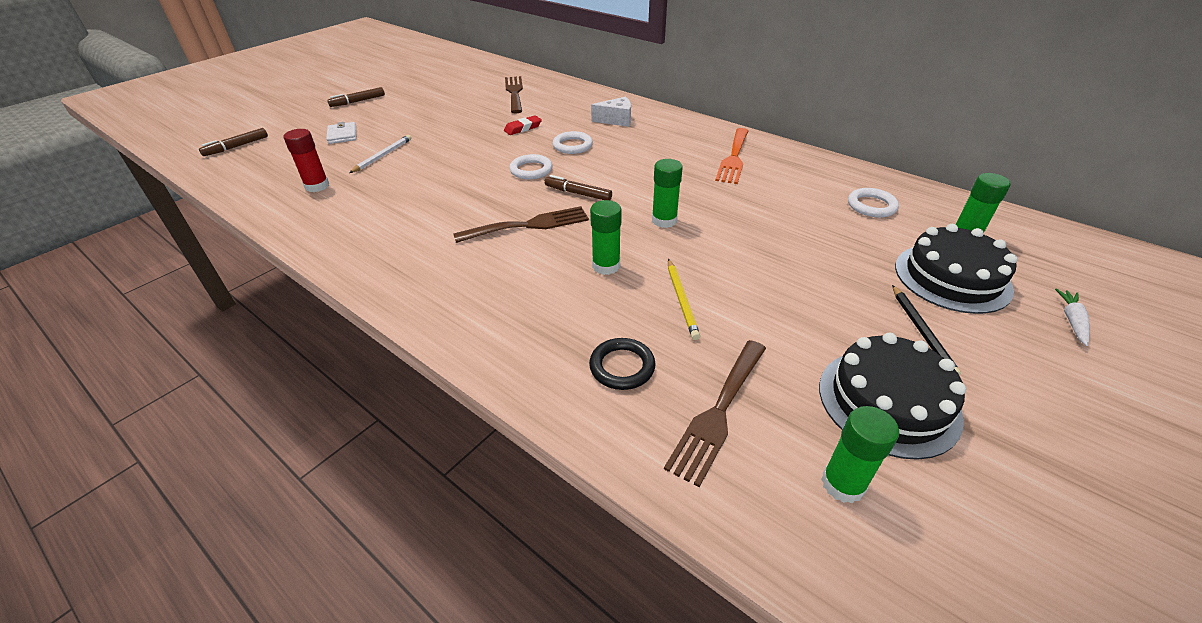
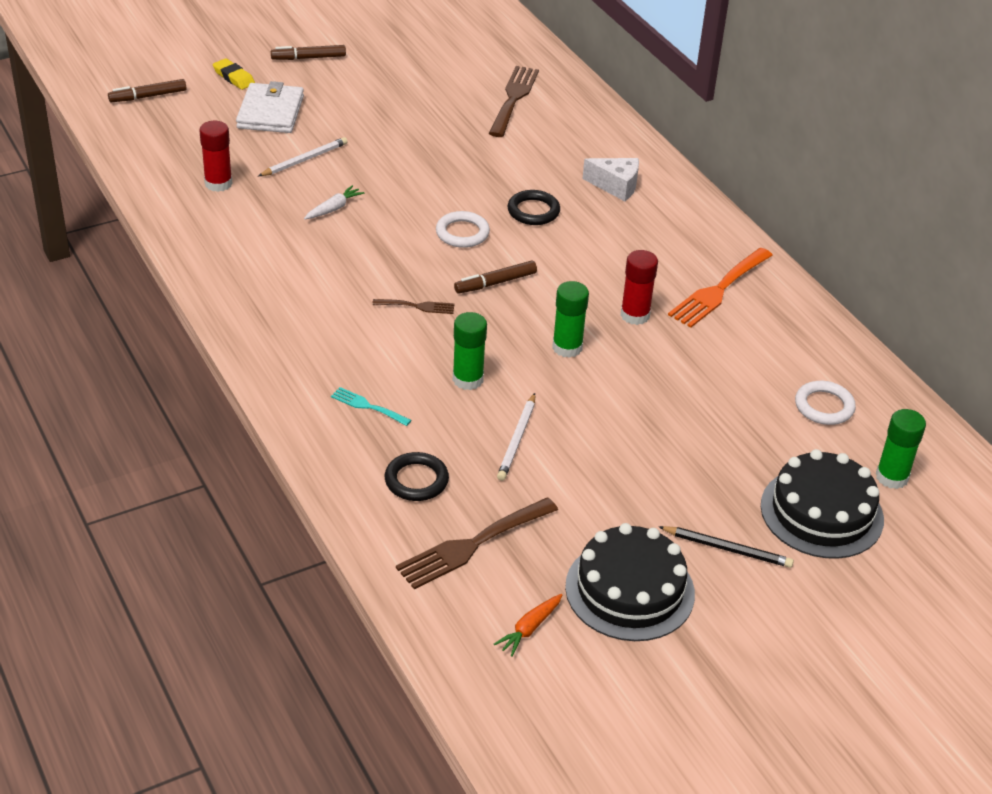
camera: 20 degrees right, 0 degrees up
white wallet [326,122,356,144] -> white wallet [236,81,304,133], size x1.62
brown fork [453,206,589,243] -> brown fork [372,299,455,314], size x0.53
red eraser [504,115,542,135] -> none
brown marker [545,175,612,200] -> brown marker turned 75 degrees counterclockwise [454,261,537,293]
white ring [553,131,593,154] -> black ring [508,190,560,225]
yellow pencil [668,259,700,340] -> white pencil [497,393,535,481]
green glue stick [821,406,899,503] -> orange carrot [494,594,562,657]
black pencil [892,285,961,376] -> black pencil turned 90 degrees counterclockwise [658,526,794,568]
white carrot [1055,289,1090,346] -> white carrot moved to [304,185,365,219]
none -> yellow eraser [213,58,255,90]
none -> turquoise fork [331,387,411,426]
none -> red glue stick [620,250,658,325]

